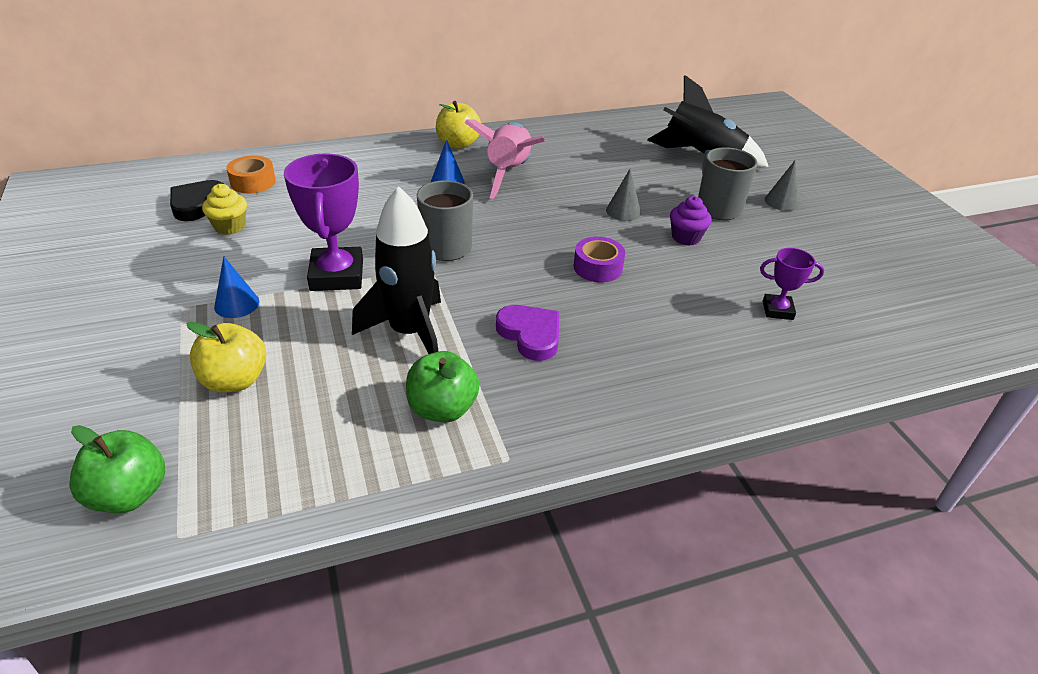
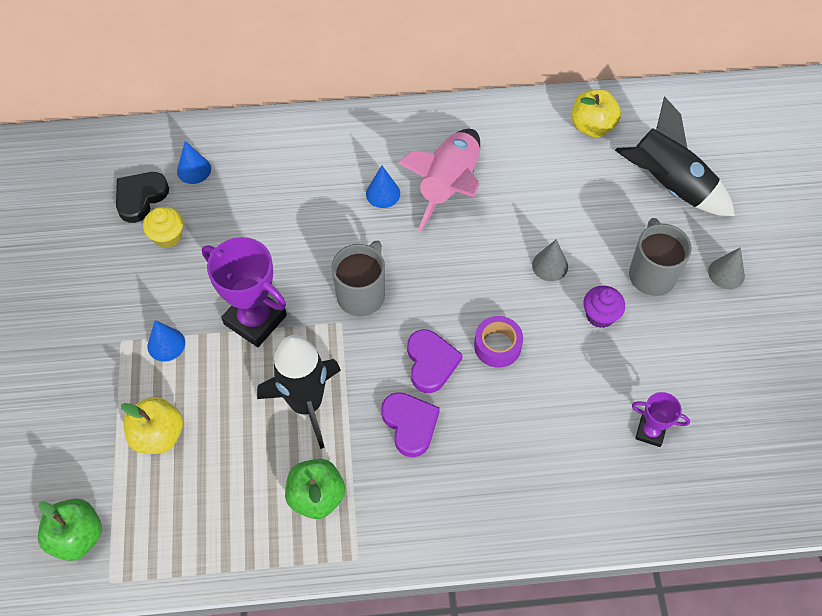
camera: 15 degrees right, 20 degrees up
orange tape [226,155,276,193] -> blue cone [177,141,211,184]
purple trophy [284,153,363,291] -> purple trophy turned 60 degrees counterclockwise [202,237,287,347]
yellow apple [436,101,481,149] -> yellow apple moved to [572,89,621,137]
none -> purple heart [407,329,463,393]

